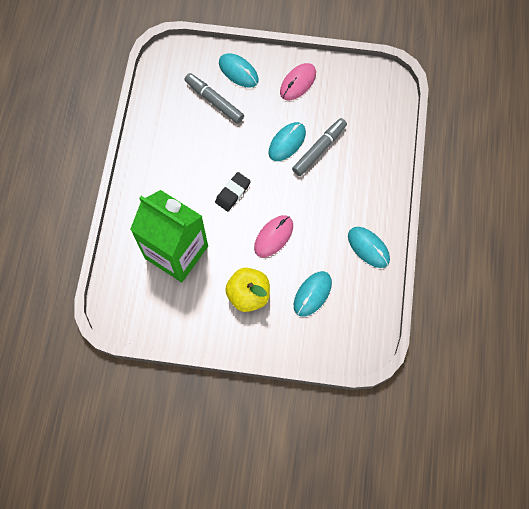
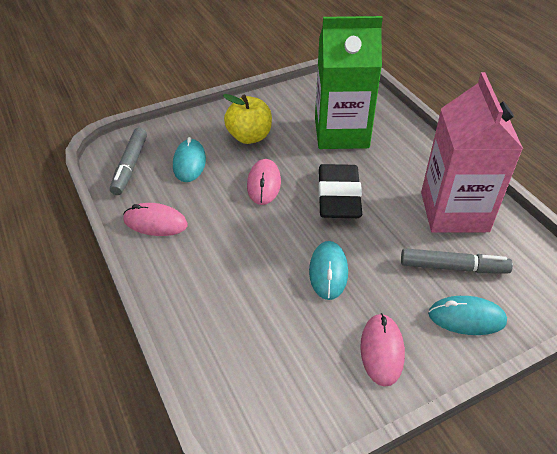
camera: 145 degrees right, 25 degrees down
black eraser [215,172,251,211] -> black eraser [318,164,362,218], size x1.77
grey marker [292,118,347,176] -> grey marker moved to [110,128,147,195]
turquoise mouse [348,227,390,268] -> pink mouse [123,203,188,236]
none -> pink carton [421,72,523,233]

